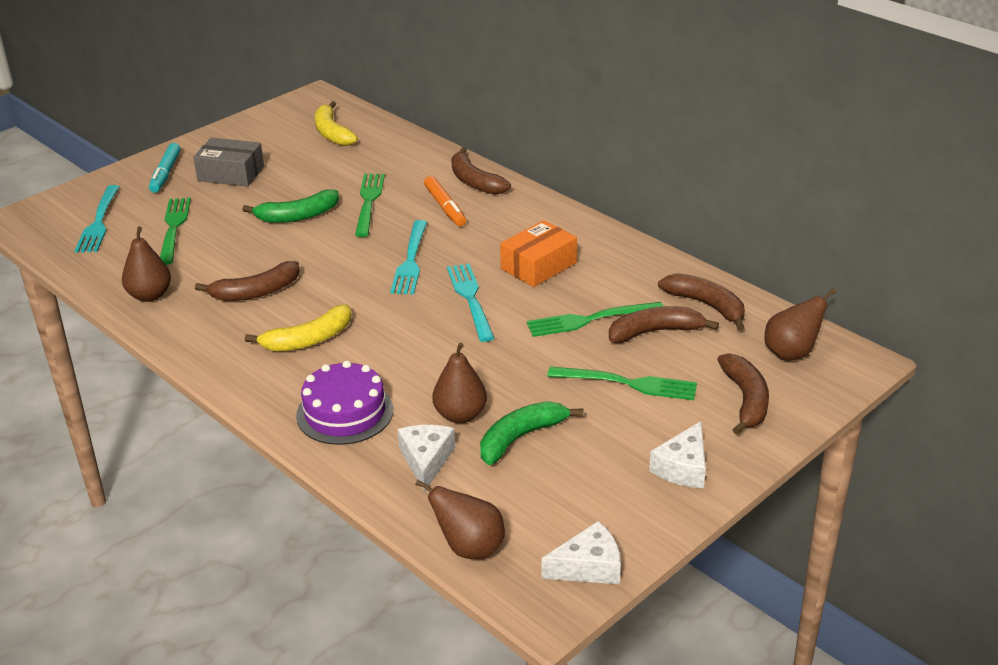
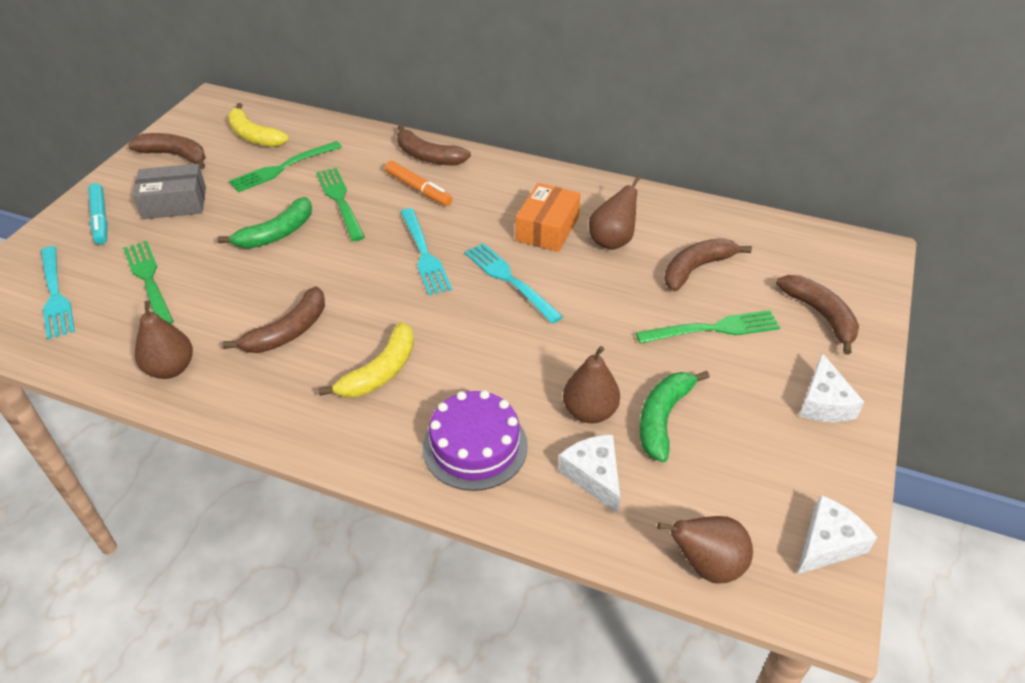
camera: 25 degrees left, 10 degrees up
green fork [527,302,663,337] -> green fork moved to [229,141,342,193]
brown banana [658,273,745,330] -> brown banana moved to [128,133,206,169]
brown pear [764,288,836,361] -> brown pear moved to [589,175,641,250]

